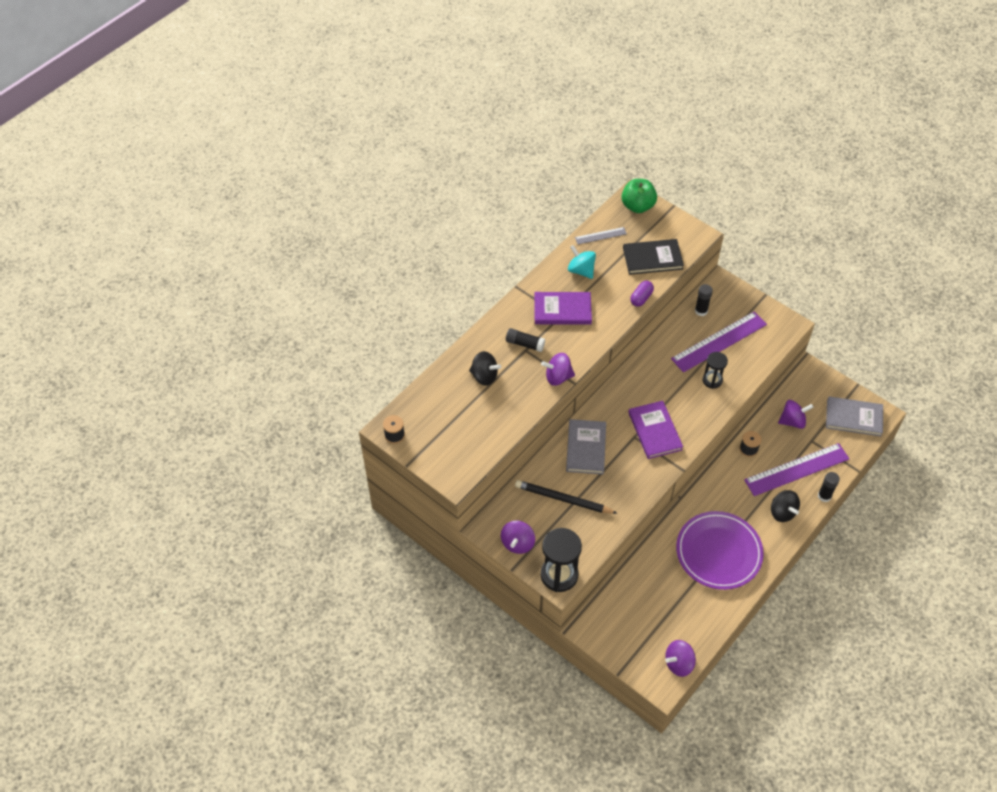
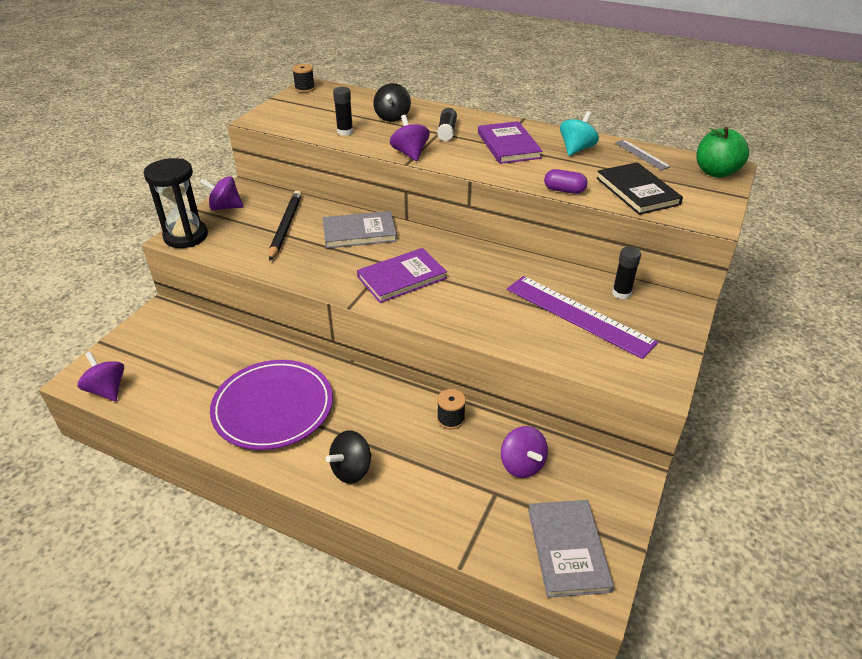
camera: 75 degrees right, 15 degrees down
black hourglass [702,352,728,389] -> none
purple ruler [744,443,849,496] -> none
black glue stick [818,472,840,502] -> black glue stick moved to [333,87,353,136]

